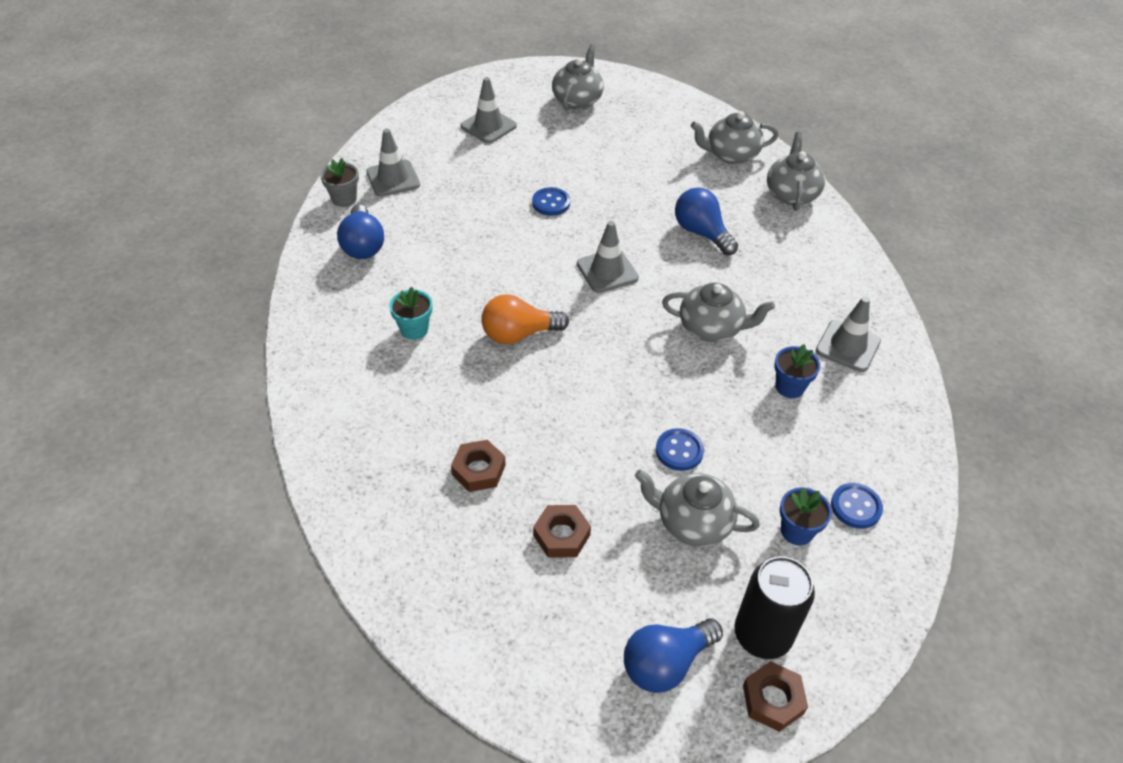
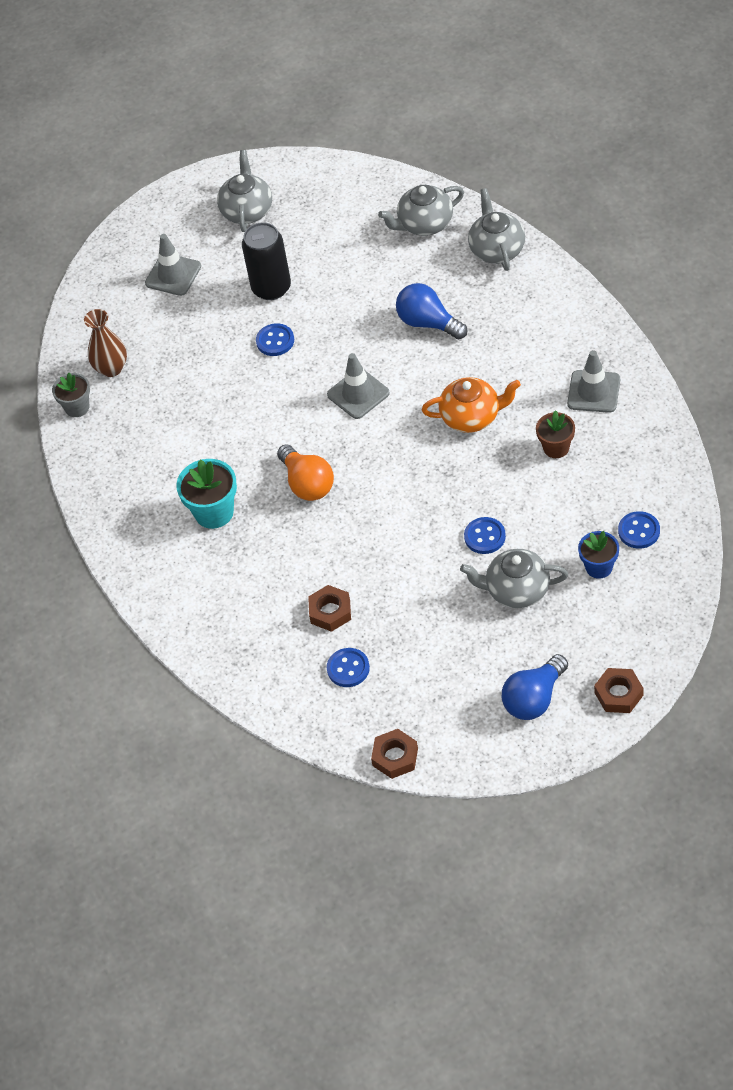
camera: 10 degrees left, 5 degrees up
blue light bulb [337,205,384,259] -> none
grey traffic cone [366,129,420,197] -> brown vase [84,309,127,377]
turquoise flower pot [389,287,433,340] -> turquoise flower pot [176,459,237,529], size x1.52
orange light bulb [481,295,569,344] -> orange light bulb turned 90 degrees counterclockwise [277,444,334,501]
brown nut [533,505,591,557] -> brown nut moved to [371,729,418,779]
grey teapot [662,283,775,342] -> orange teapot [422,377,521,433]
black can [734,556,815,659] -> black can moved to [242,222,291,300]
blue flower pot [774,344,820,398] -> brown flower pot [536,410,575,458]
none -> blue button [327,648,370,687]

